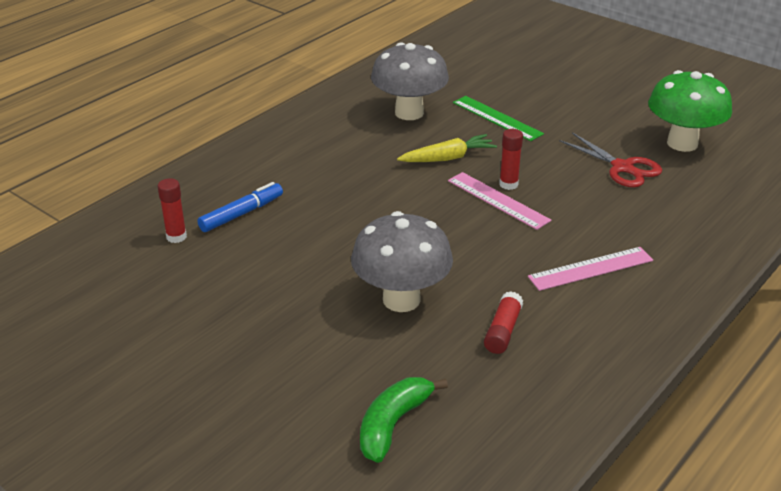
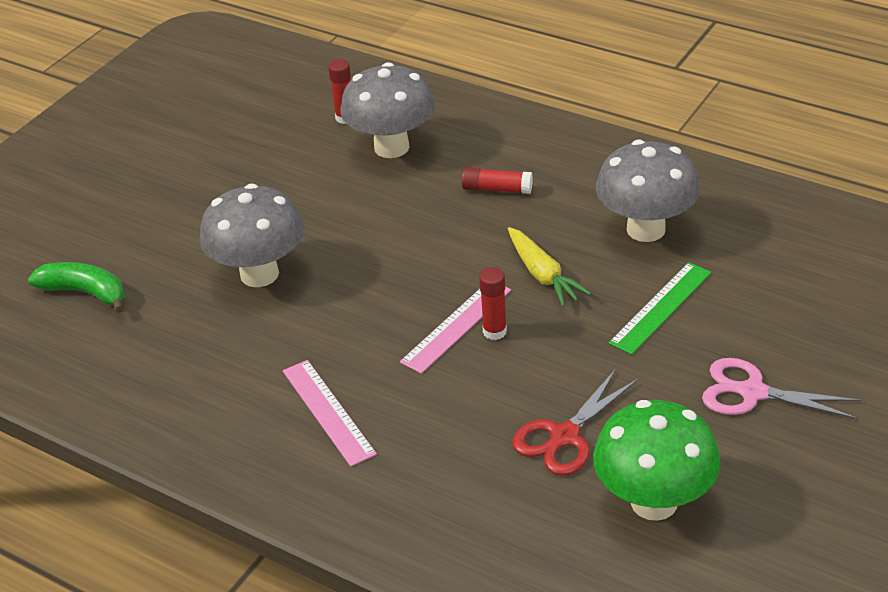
camera: 85 degrees right, 5 degrees up
blue marker [197,182,283,232] -> grey mushroom [341,62,435,158]
red glue stick [484,291,523,354] -> red glue stick moved to [462,167,533,194]
none -> pink scissors [702,358,862,419]

